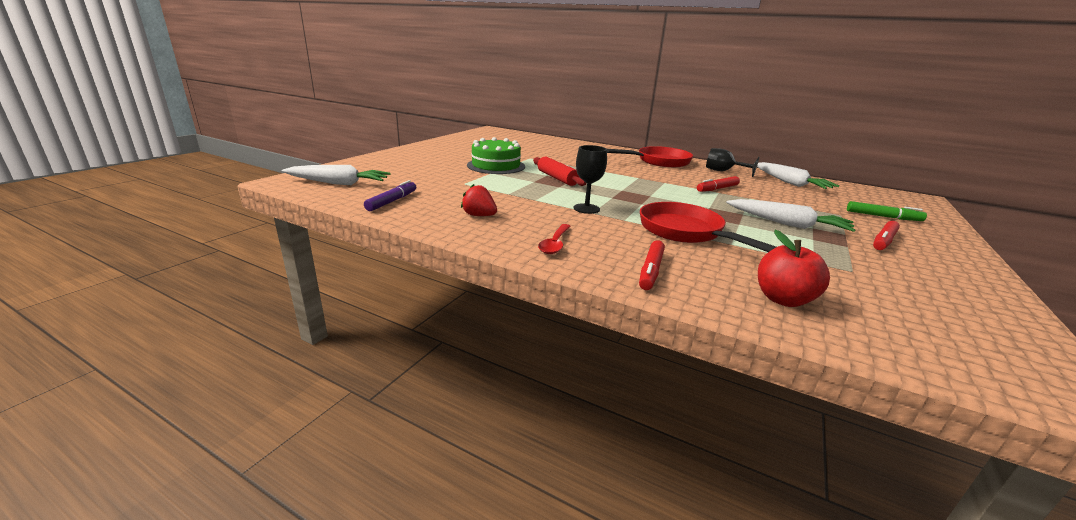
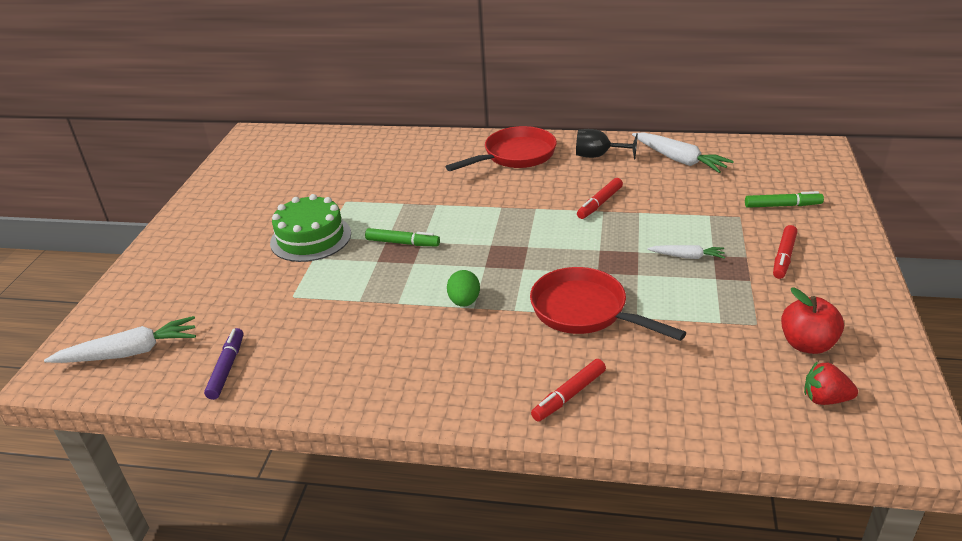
camera: 15 degrees left, 10 degrees up
red strawberry [461,184,497,216] -> red strawberry moved to [804,361,858,405]
red rolling pin [533,157,587,186] -> green marker [365,228,440,246]
red spoon [538,224,571,254] -> none
black goblet [573,145,607,214] -> green egg [447,270,480,307]
red marker [639,240,665,290] -> red marker turned 45 degrees clockwise [531,359,606,422]
white carrot [726,199,855,232] -> white carrot [647,245,725,259], size x0.57
red apple [758,230,830,307] -> red apple moved to [781,288,844,354]

